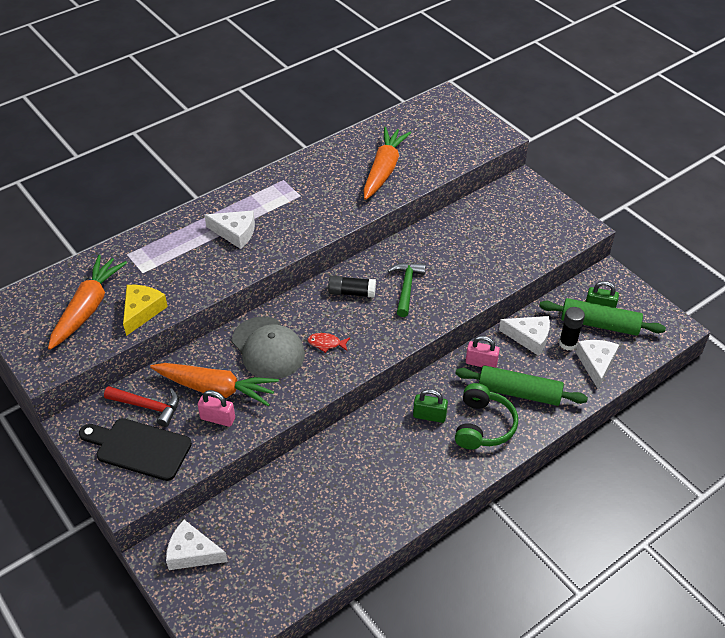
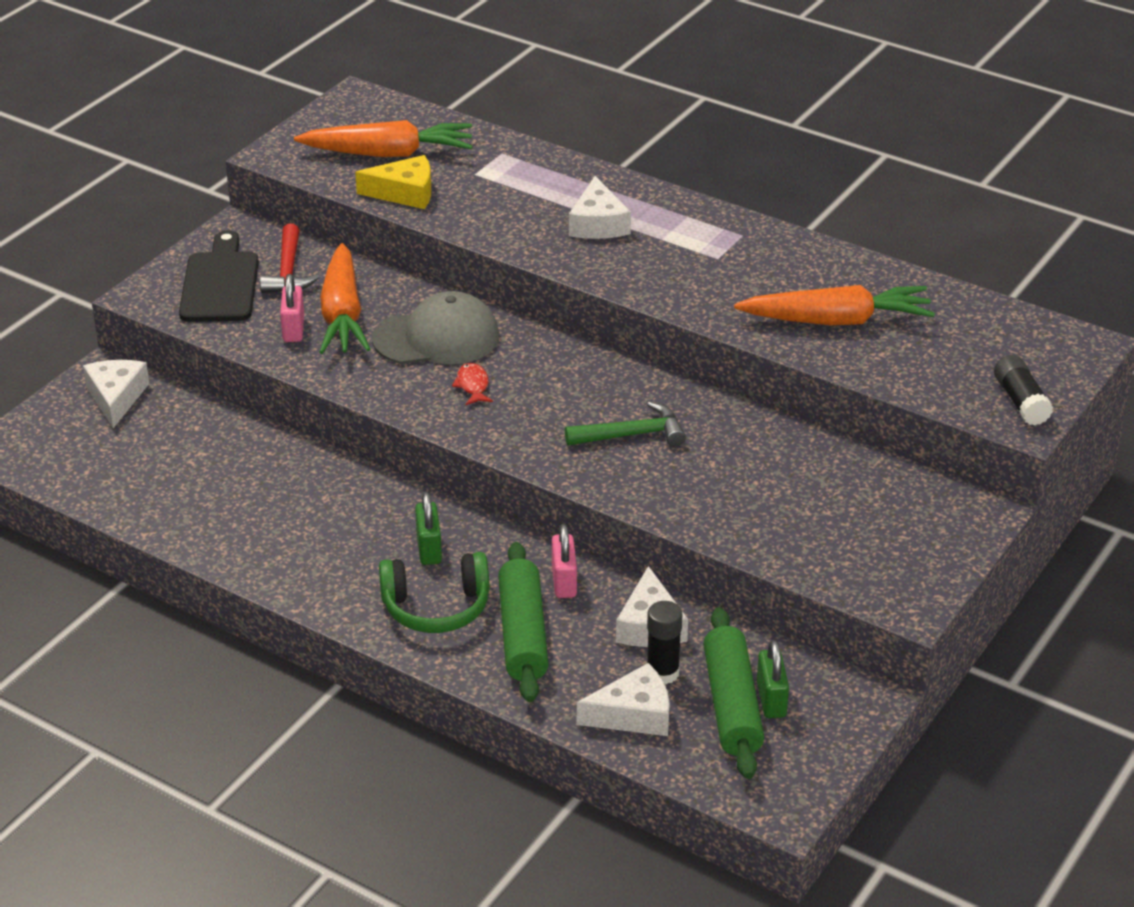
camera: 70 degrees right, 10 degrees down
grey cap [232,316,305,379] -> grey cap turned 135 degrees counterclockwise [372,291,499,364]
black glue stick [328,276,376,298] -> black glue stick moved to [994,355,1053,426]

